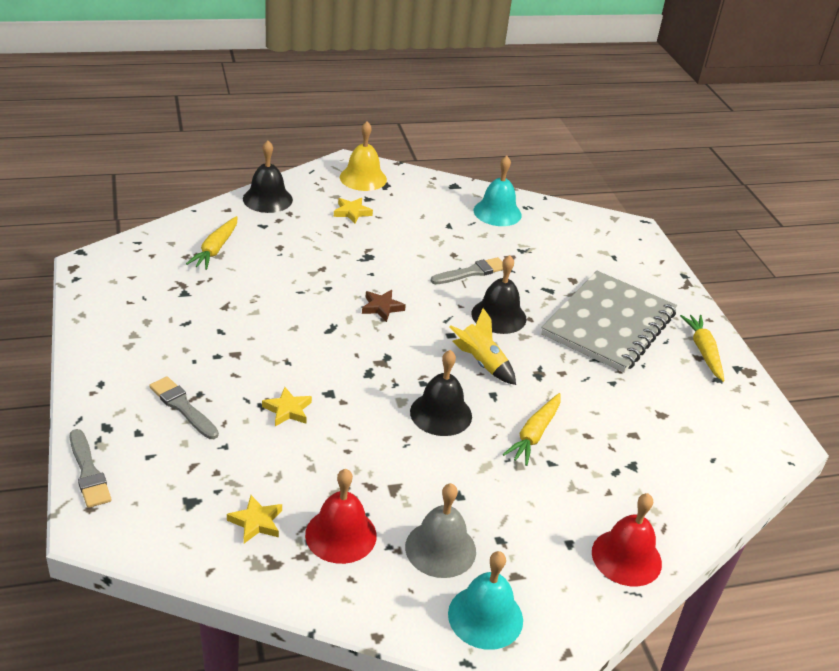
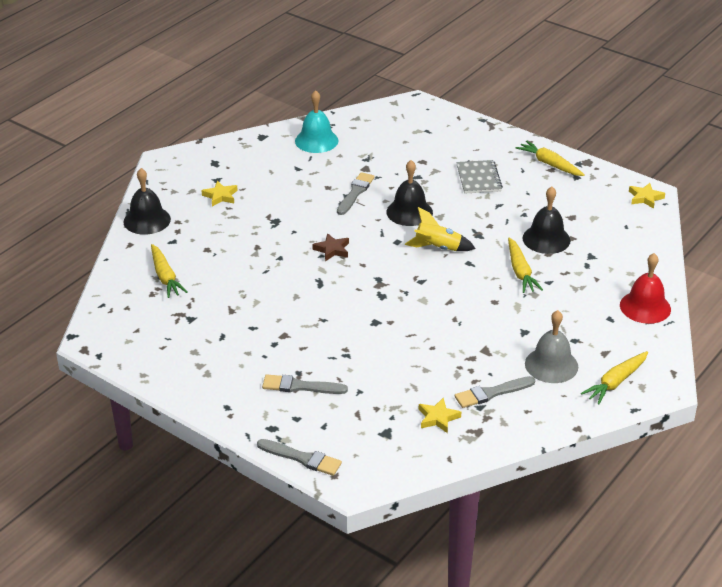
camera: 35 degrees left, 0 degrees up
yellow star [262,387,312,426] -> yellow star moved to [629,183,665,209]
red bell [305,469,377,564] -> grey brush [455,376,535,408]
yellow bell [340,122,387,191] -> none
black bell [410,350,472,436] -> black bell moved to [522,187,571,254]
turquoise bell [448,551,523,650] -> yellow carrot [581,351,648,405]
grey notebook [541,271,677,373] -> grey notebook [456,160,503,193], size x0.50

